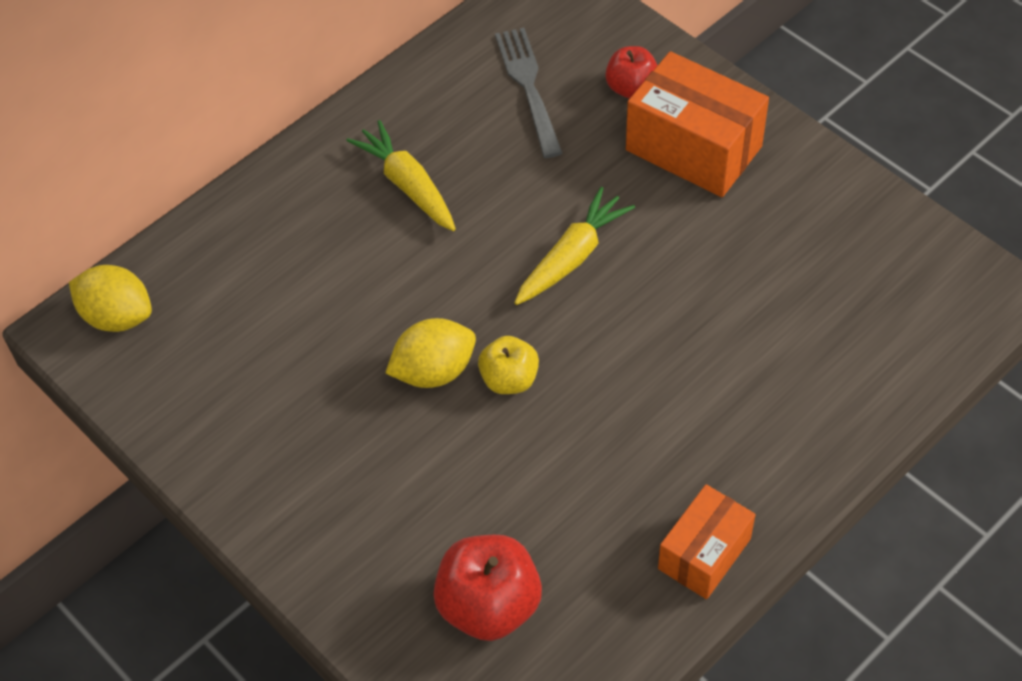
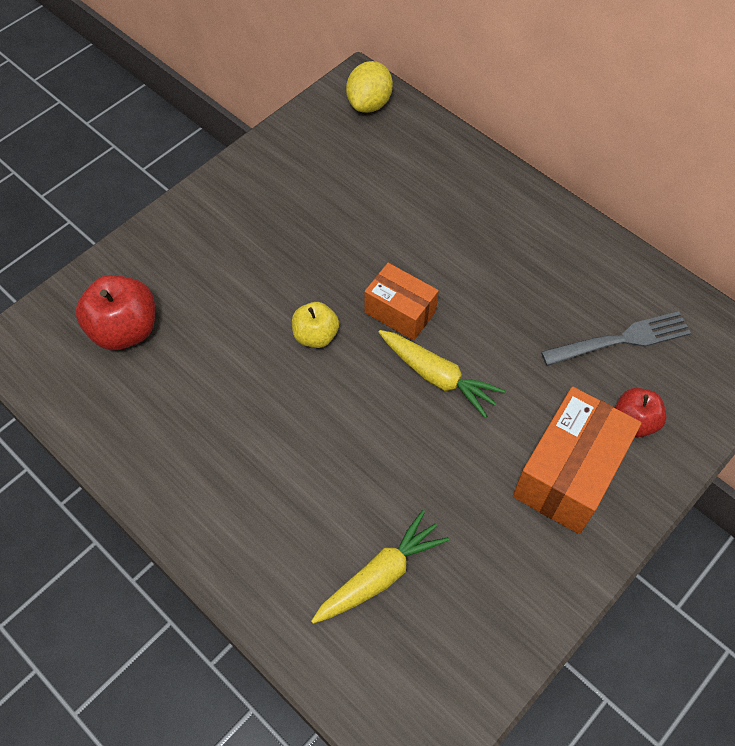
camera: 85 degrees right, 5 degrees up
yellow carrot [346,120,456,231] -> yellow carrot moved to [311,510,449,624]
yellow lemon [386,318,476,388] -> none
orange box [658,484,756,599] -> orange box moved to [364,263,439,341]

